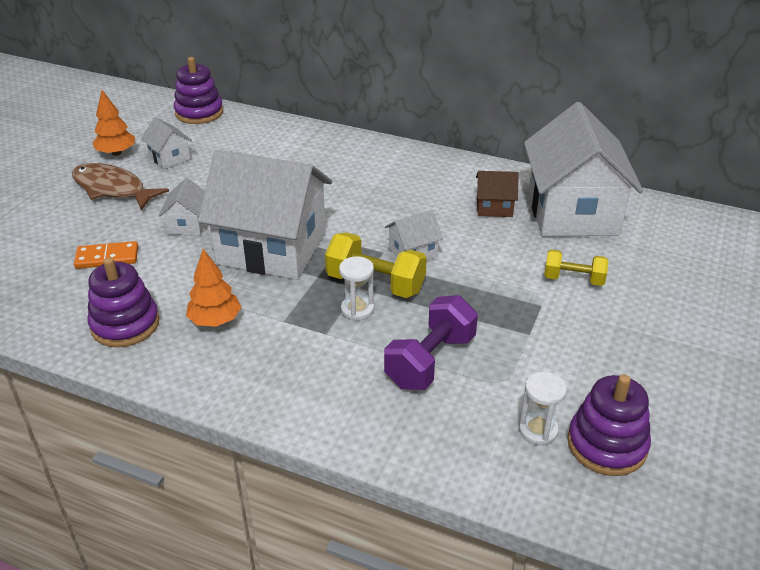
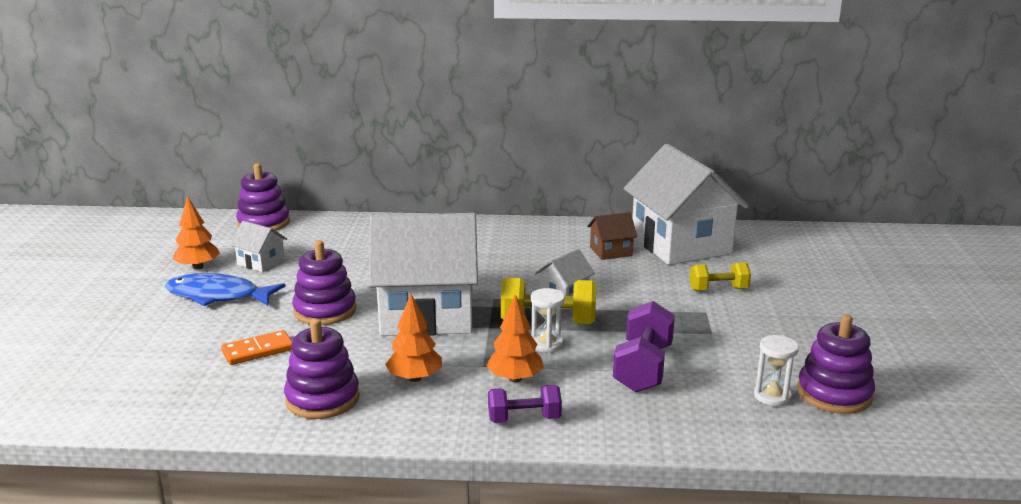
camera: 20 degrees left, 15 degrees down
brown fish [72,163,169,210] -> blue fish [165,273,286,306]
white house [158,178,205,236] -> purple stacking toy [292,240,356,325]
none -> orange tree [486,294,544,382]
none -> purple dumbbell [488,385,562,423]

